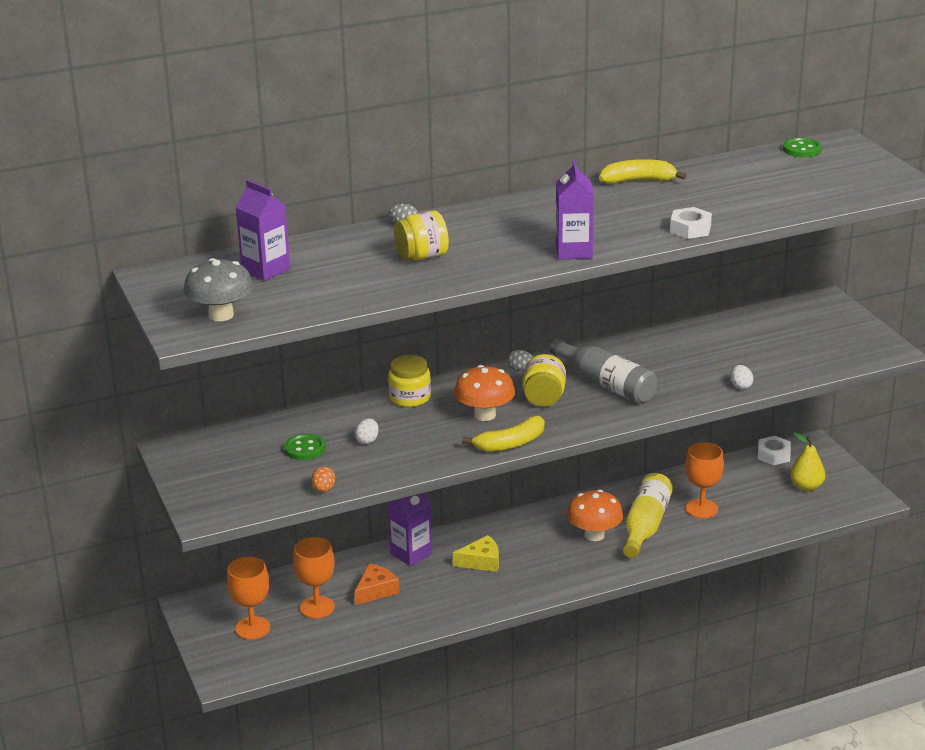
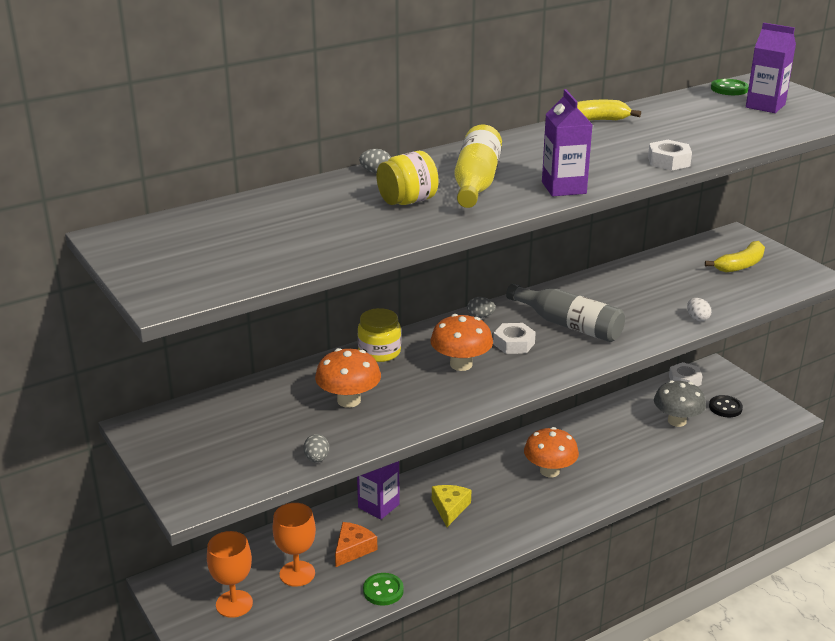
camera: 10 degrees left, 0 degrees up
grey mushroom [183,258,253,321] -> grey mushroom moved to [654,380,706,427]
purple carton [235,180,290,281] -> purple carton moved to [746,23,796,113]
green button [284,434,325,460] -> green button moved to [363,573,404,606]
orange egg [311,467,335,492] -> grey egg [303,434,329,463]
white egg [355,418,379,444] -> orange mushroom [315,348,381,408]
yellow cheese [453,535,499,572] -> yellow cheese turned 60 degrees counterclockwise [432,485,471,527]
yellow banana [462,416,545,452] -> yellow banana moved to [705,241,765,272]
yellow jar [523,354,566,407] -> white nut [493,323,536,354]
yellow bottle [623,473,673,558] -> yellow bottle moved to [454,125,502,208]
orange goblet [685,442,724,518] -> none
yellow pear [790,432,826,491] -> black button [709,395,743,417]

